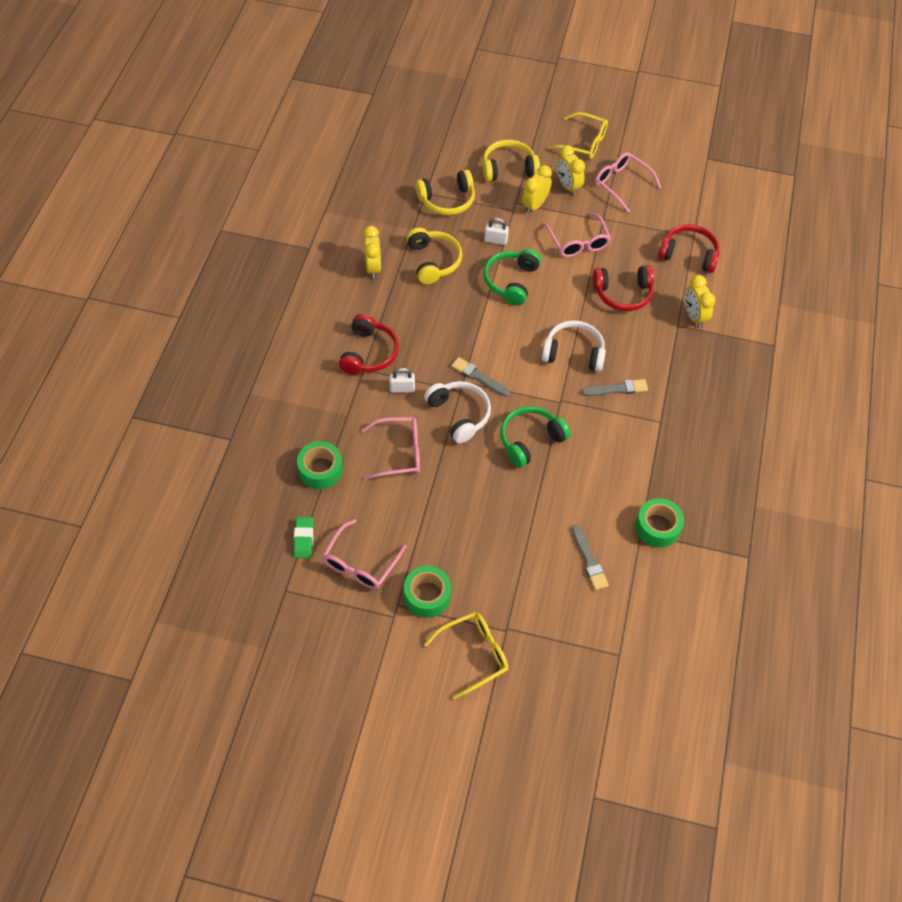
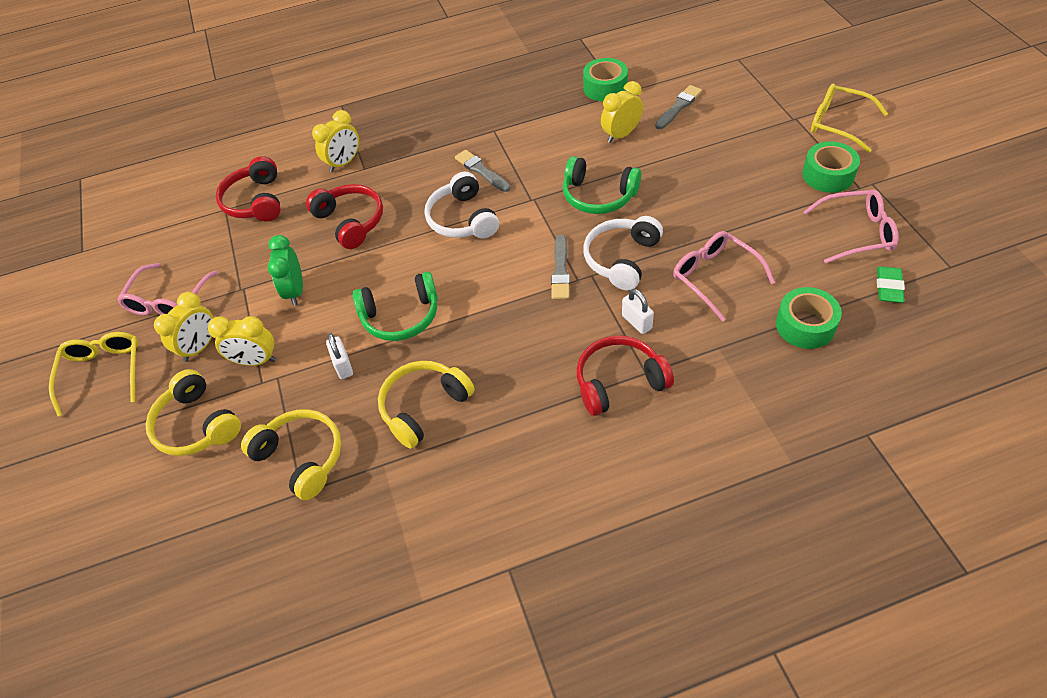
camera: 115 degrees left, 5 degrees down
green eraser [293,517,314,558] -> green eraser turned 45 degrees counterclockwise [877,266,905,303]
yellow clock [363,226,381,279] -> yellow clock moved to [601,81,643,143]
pink glasses [544,213,611,257] -> green clock [268,235,303,306]

